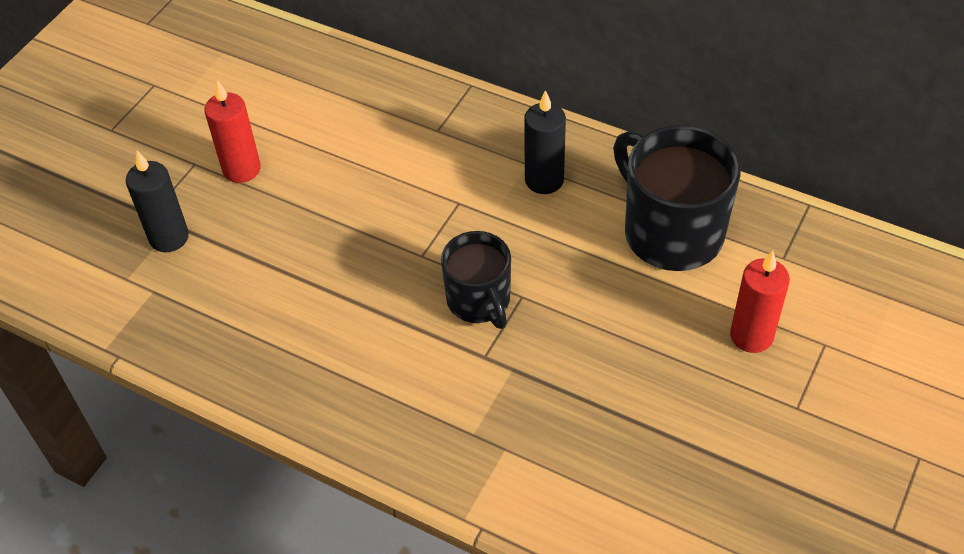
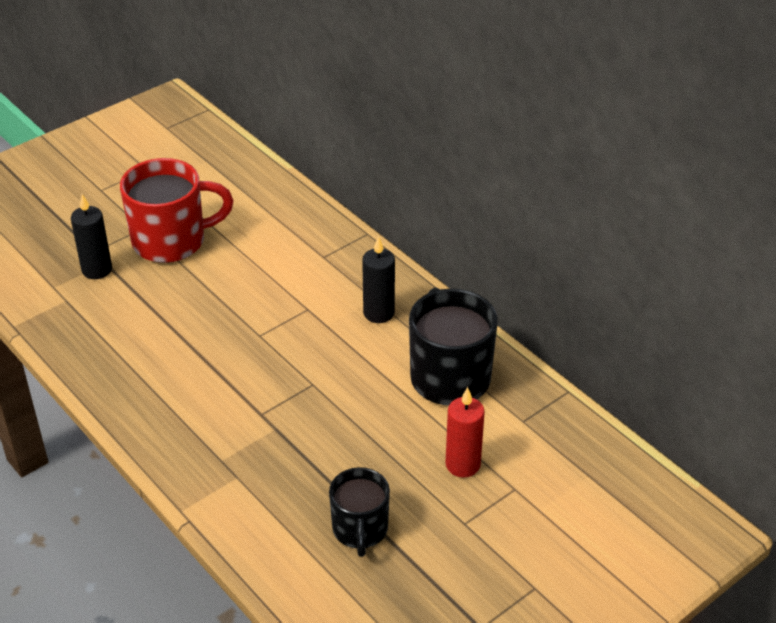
camera: 20 degrees right, 10 degrees down
red candle [204,80,261,183] -> red mug [120,158,233,263]
black mug [441,231,511,329] -> black mug moved to [329,467,390,557]

